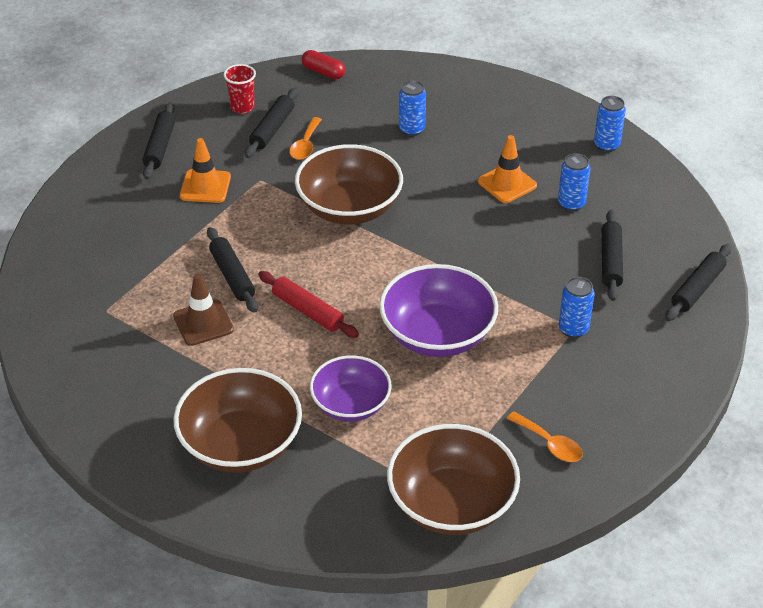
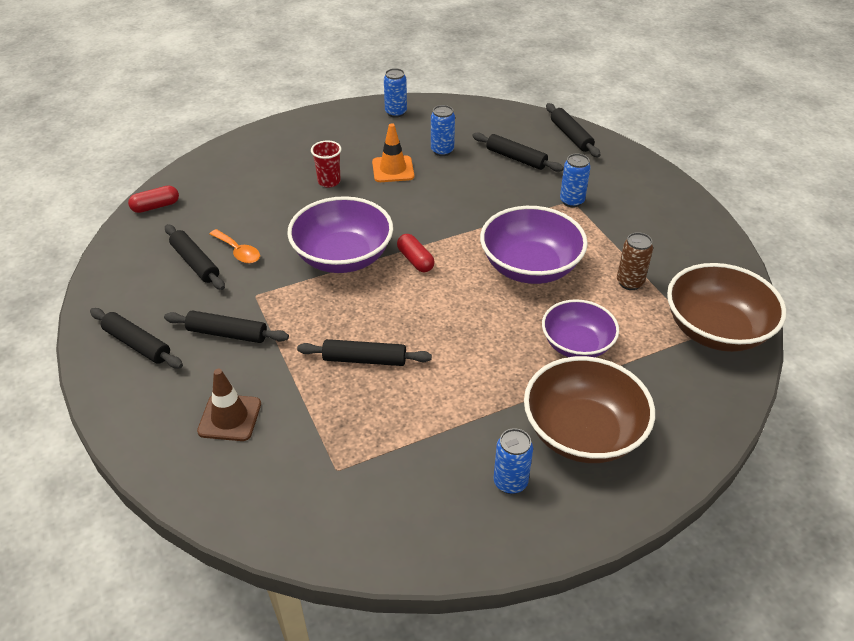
camera: 60 degrees left, 0 degrees up
brown traffic cone [173,274,234,346] -> brown traffic cone moved to [197,369,261,441]
orange traffic cone [180,138,231,203] -> black rolling pin [164,310,289,343]
red cup [224,64,256,114] -> red cup moved to [311,140,341,187]
red rolling pin [258,271,359,338] -> none
brown bowl [295,144,403,224] -> purple bowl [287,196,393,273]
blue can [399,80,426,136] -> blue can moved to [493,428,533,494]
orange spoon [507,412,583,462] -> none
none -> red capsule [397,234,435,272]
none -> brown can [617,232,653,290]

